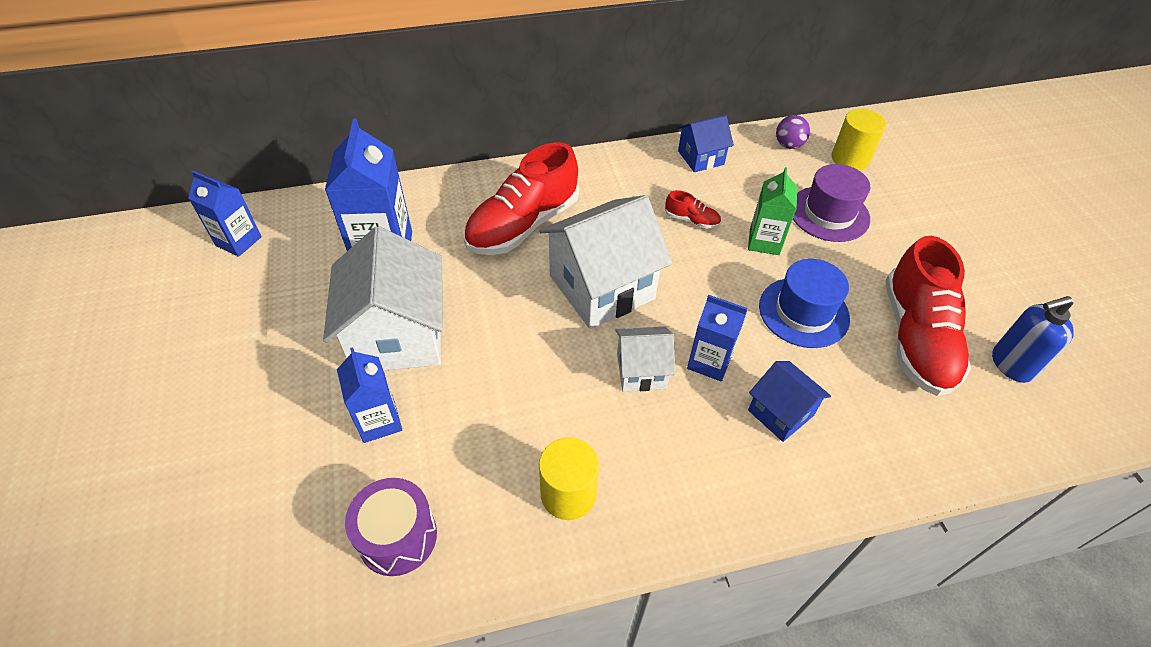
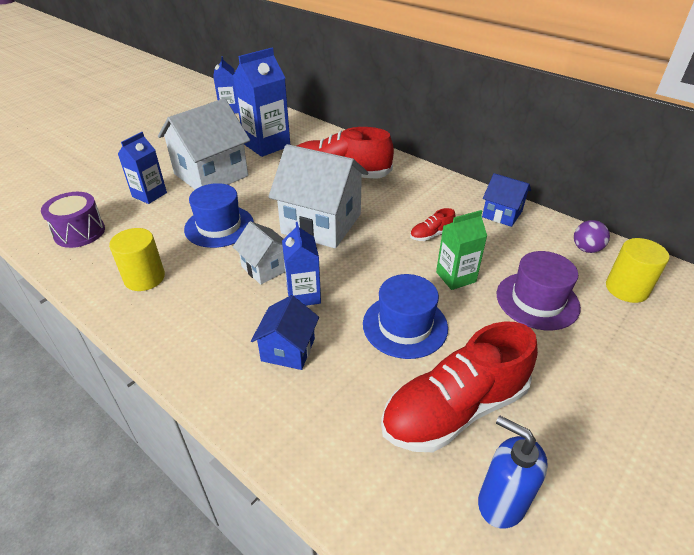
camera: 55 degrees right, 10 degrees down
red shoe [665,190,721,229] -> red shoe turned 75 degrees clockwise [410,208,456,241]
none -> blue hat [184,183,254,248]

